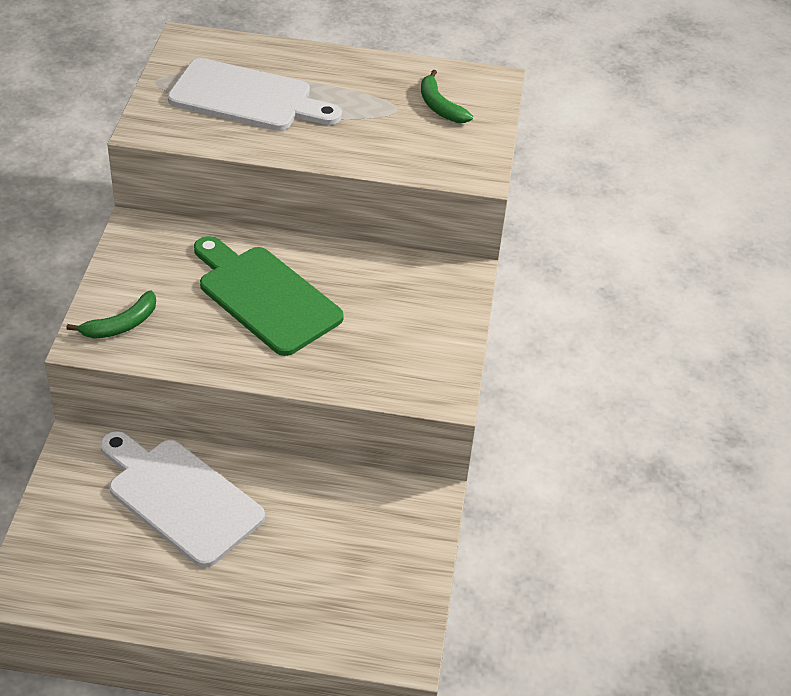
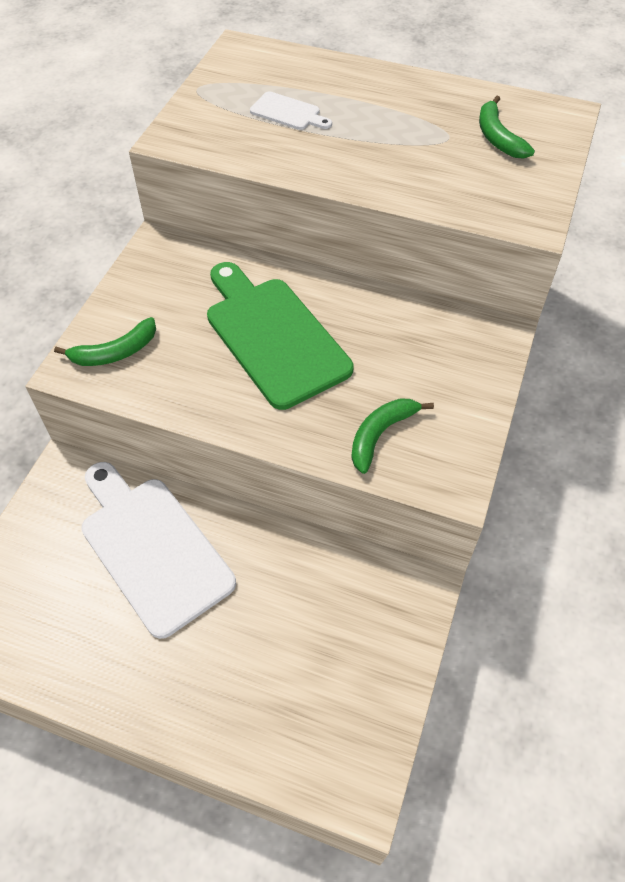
camera: 15 degrees right, 10 degrees up
white cutting board [168,58,342,131] -> white cutting board [250,91,332,130], size x0.46
none -> green banana [351,398,434,474]

